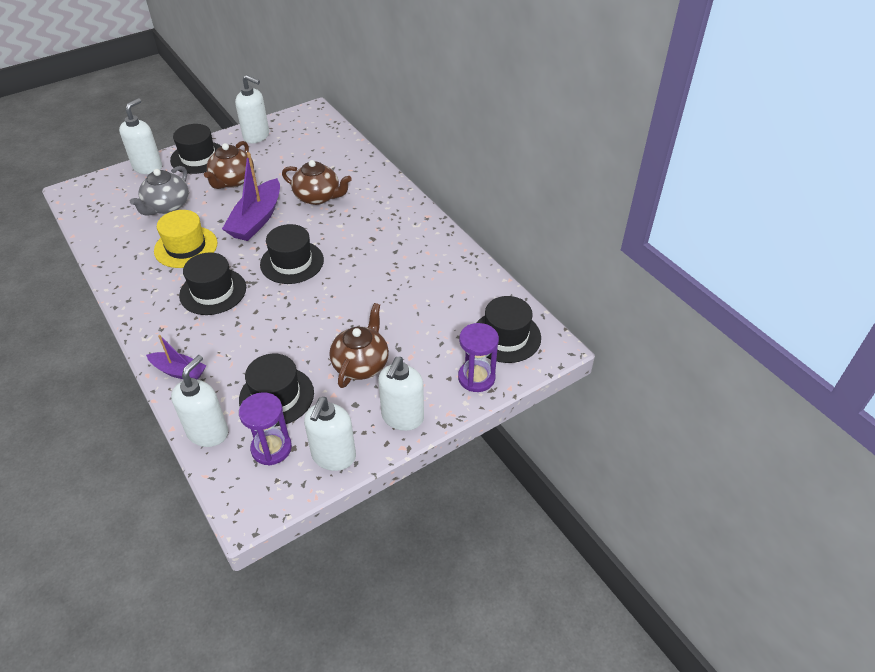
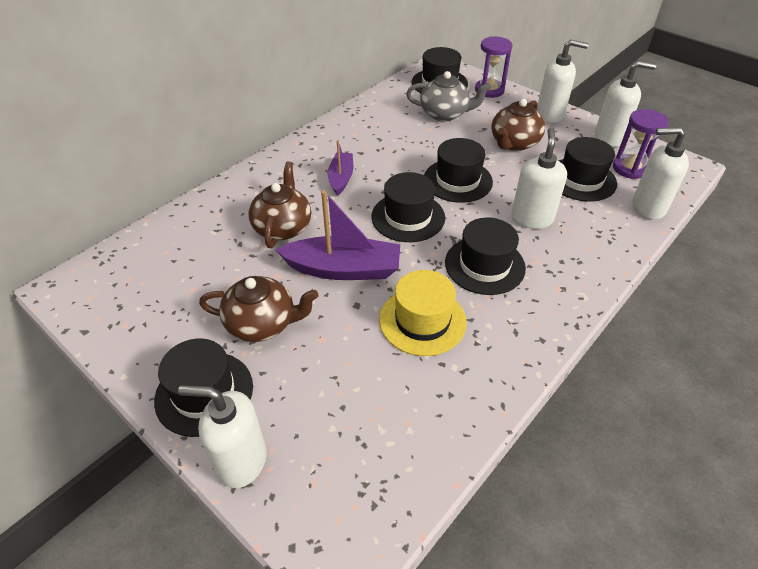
camera: 105 degrees left, 0 degrees up
grey teapot [130,166,189,216] -> grey teapot moved to [406,71,491,121]
purple boat [146,335,207,380] -> purple boat moved to [328,140,353,196]
white soap dispenser [235,75,269,143] -> white soap dispenser moved to [511,128,567,229]
brown teapot [329,303,389,388] -> brown teapot turned 60 degrees counterclockwise [491,99,545,151]
none -> black hat [424,138,493,203]

